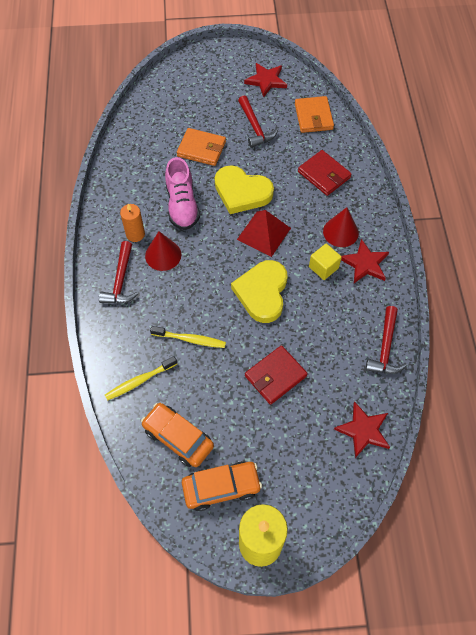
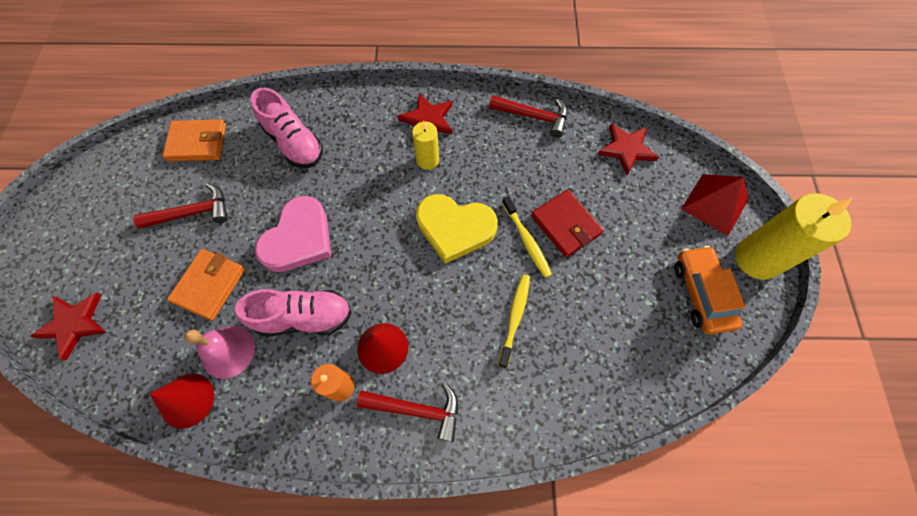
camera: 85 degrees left, 5 degrees up
yellow toothbrush [105,356,177,400] -> yellow toothbrush moved to [502,196,552,278]
orange car [141,403,214,467] -> none
yellow heart [215,165,274,214] -> pink heart [255,196,331,272]
red pyramid [237,210,291,257] -> red pyramid moved to [681,174,749,236]
red star [244,63,287,97] -> red star moved to [30,293,107,360]
red wallet [298,150,352,196] -> pink shoe [251,88,323,168]
yellow cube [309,244,342,280] -> yellow candle [412,120,439,170]
red cone [323,207,359,247] -> red cone moved to [150,374,214,429]
none -> pink bell [184,326,255,379]

